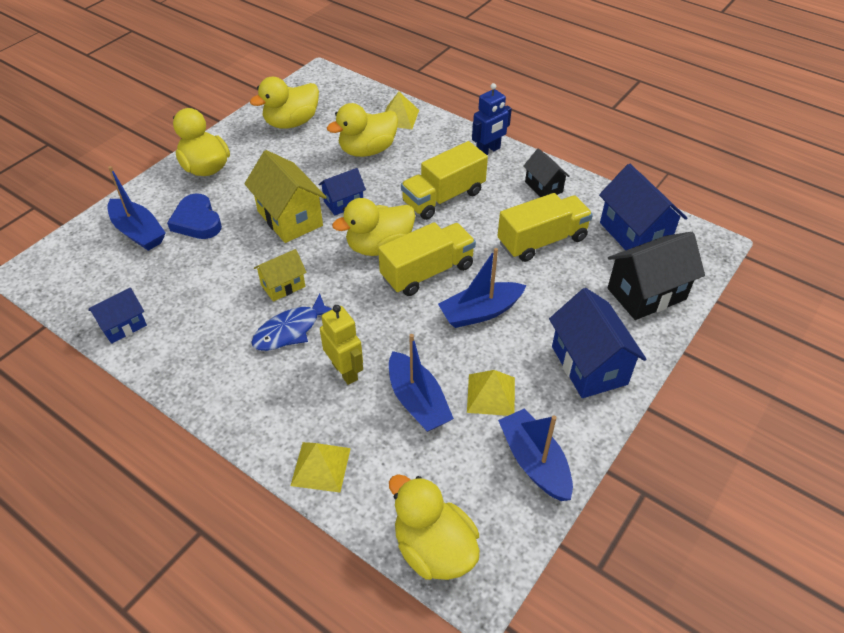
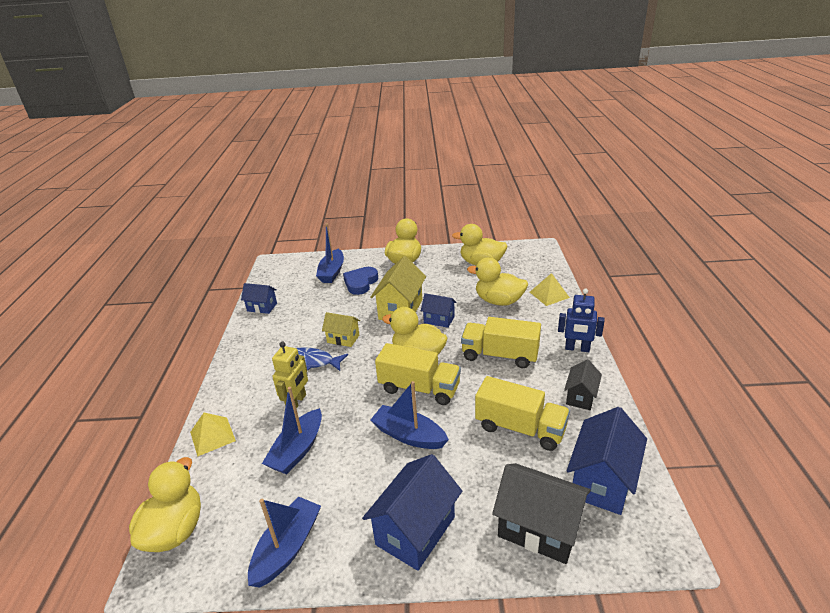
camera: 55 degrees right, 15 degrees down
yellow pyramid [467,370,515,416] -> none

